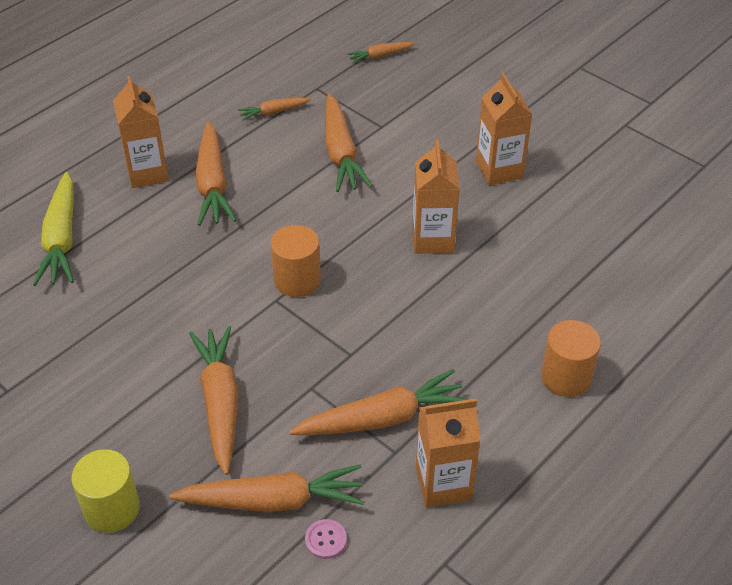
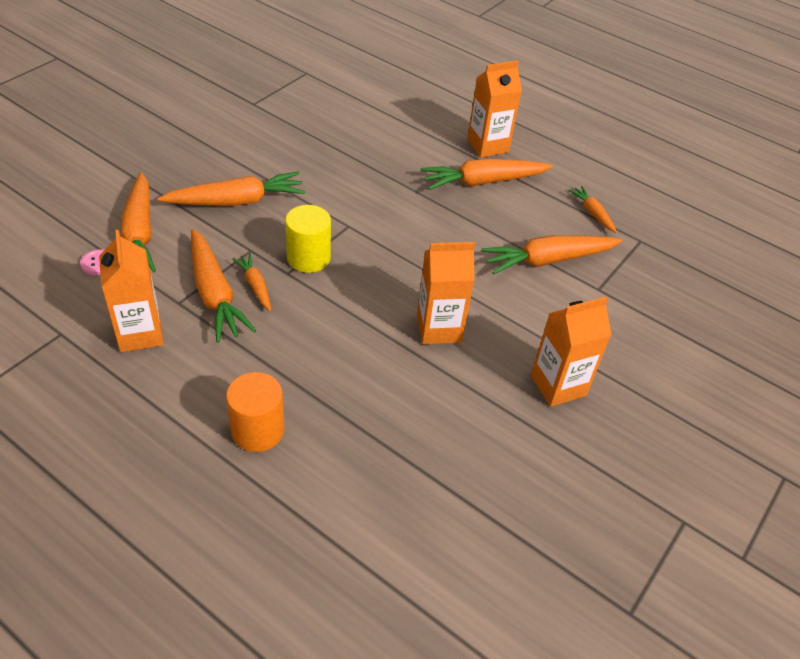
camera: 80 degrees right, 0 degrees up
yellow carrot [33,172,74,286] -> none
yellow cylinder [71,449,140,533] -> yellow cylinder moved to [285,205,331,273]
orange cylinder [271,225,321,297] -> none
orange carrot [347,42,415,63] -> orange carrot moved to [232,253,271,311]

